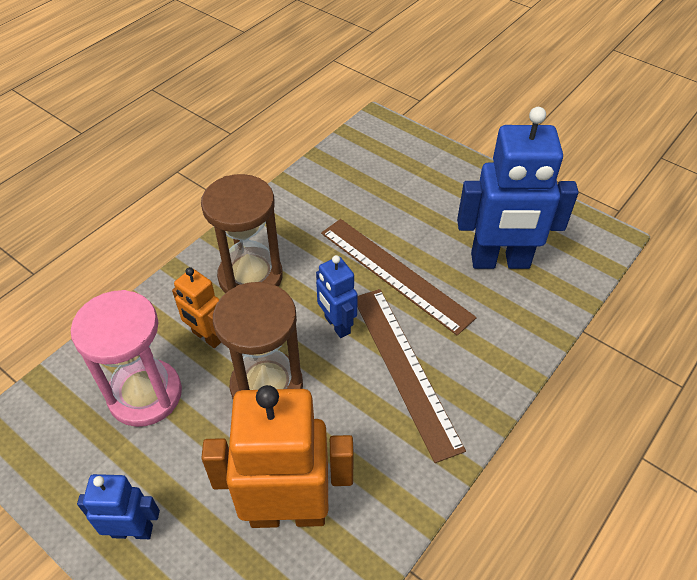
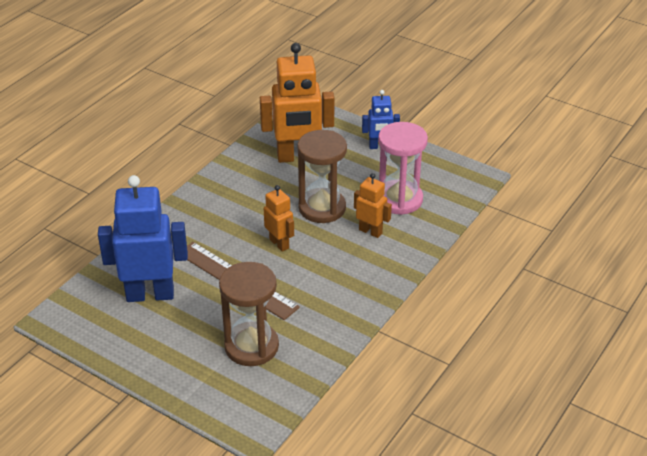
camera: 175 degrees right, 10 degrees down
brown hourglass [201,174,283,293] -> brown hourglass moved to [219,262,279,366]
blue robot [316,255,358,338] -> orange robot [264,185,294,252]
brown ruler [357,289,466,463] -> none

